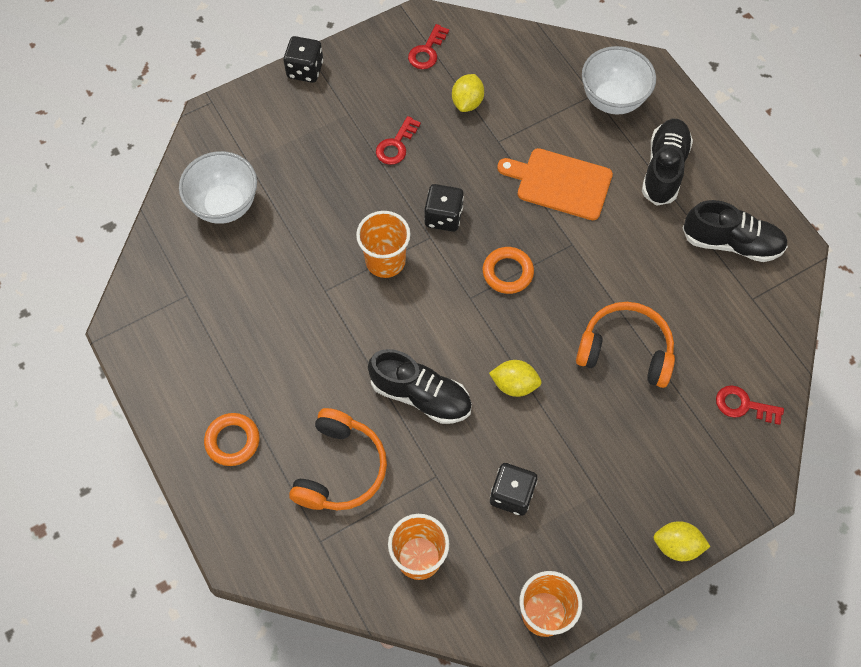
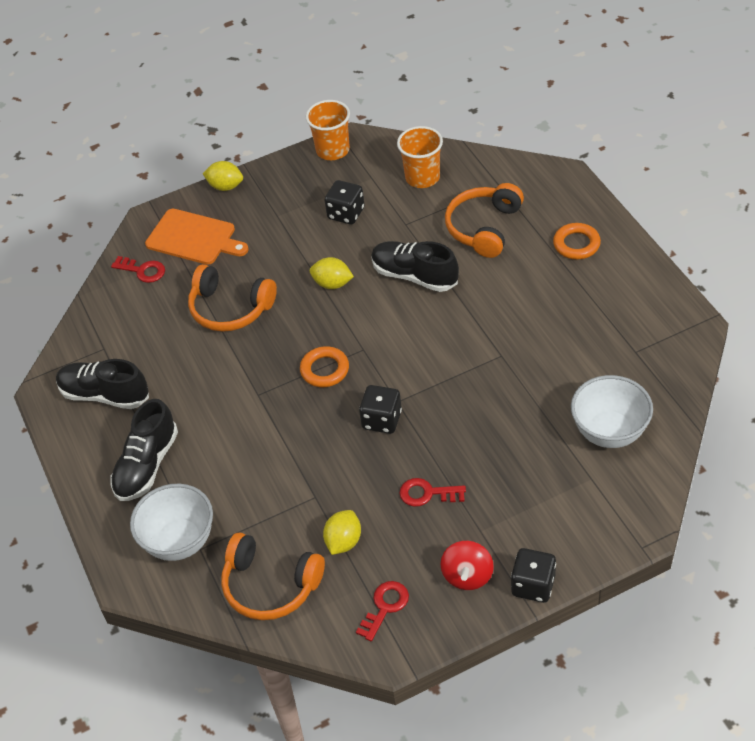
camera: 170 degrees left, 15 degrees down
orange cup [356,211,411,278] -> none
red key [376,116,421,165] -> red key turned 120 degrees counterclockwise [399,478,466,507]
orange cutting board [497,148,613,220] -> orange cutting board moved to [145,209,249,265]
none -> orange headphones [221,533,325,620]
none -> red spinning top [441,541,494,590]

